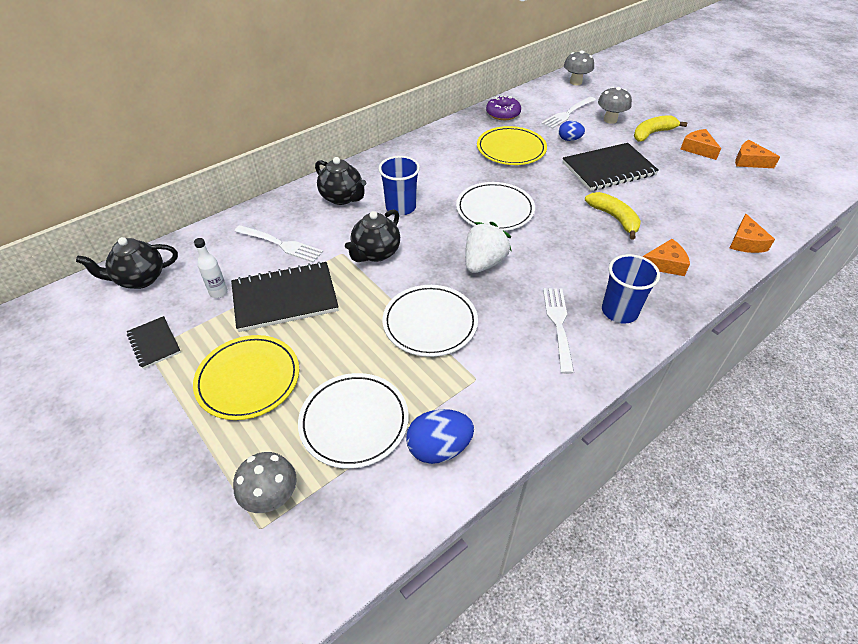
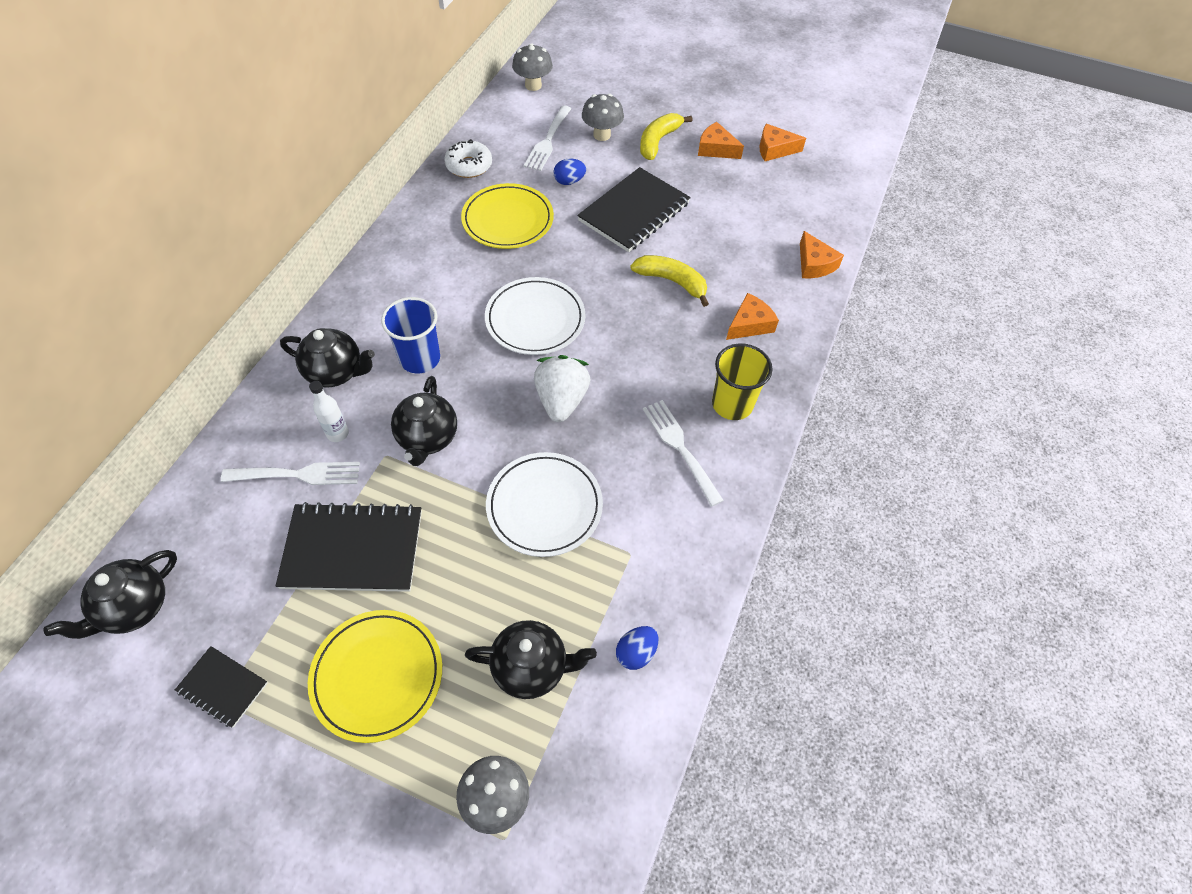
camera: 30 degrees left, 10 degrees up
white bottle [194,238,228,298] -> white bottle moved to [309,381,349,442]
black notebook [231,261,339,332] -> black notebook turned 45 degrees clockwise [276,502,422,592]
white plate [298,373,409,469] -> black teapot [465,620,597,699]
blue egg [406,409,474,464] -> blue egg [616,626,658,670], size x0.63
purple donut [486,96,521,120] -> white donut [444,139,492,178]
blue cup [602,254,660,324] -> yellow cup [712,343,773,420]

